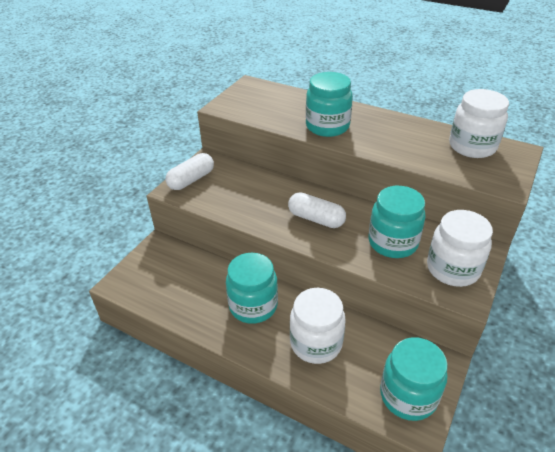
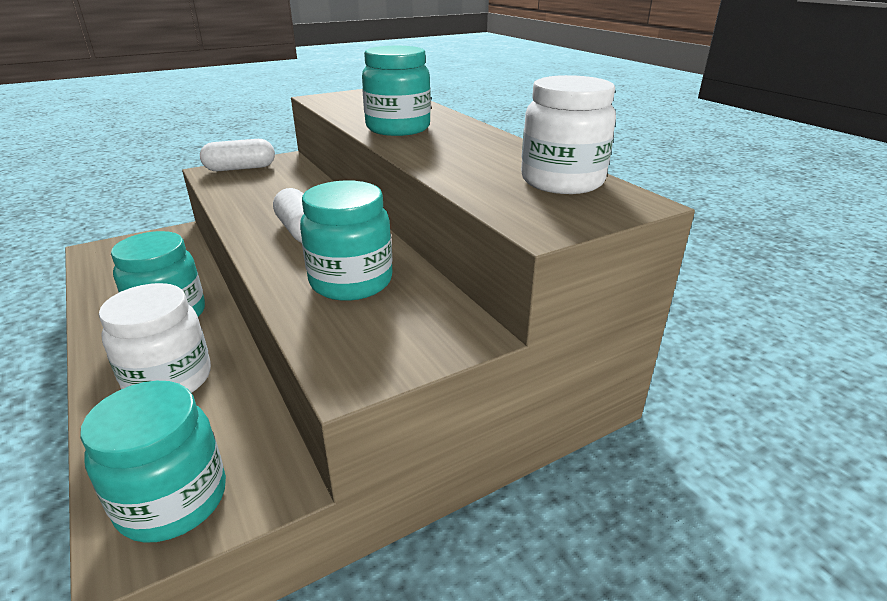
camera: 30 degrees right, 10 degrees down
white jar [427,210,493,287] -> none

